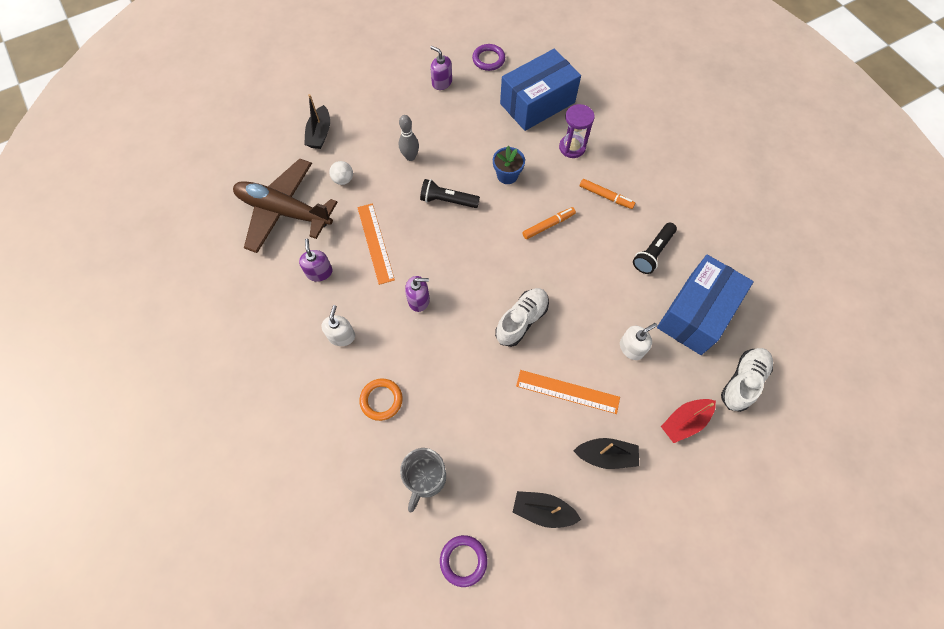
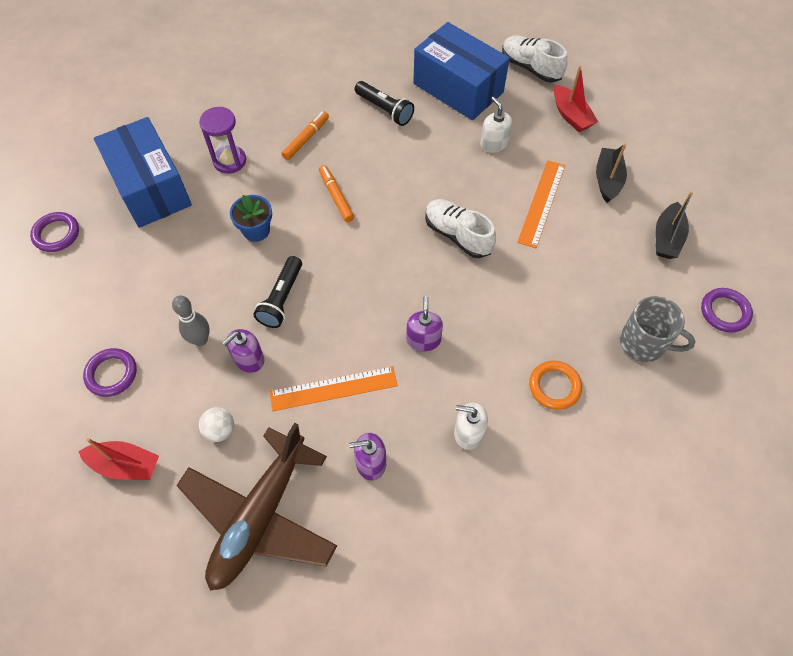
camera: 85 degrees left, 5 degrees down
black boat [304,94,330,149] -> red boat [78,438,159,480]
purple soap dispenser [430,46,452,90] -> purple soap dispenser moved to [223,329,264,373]
none -> purple ring [83,348,137,397]

